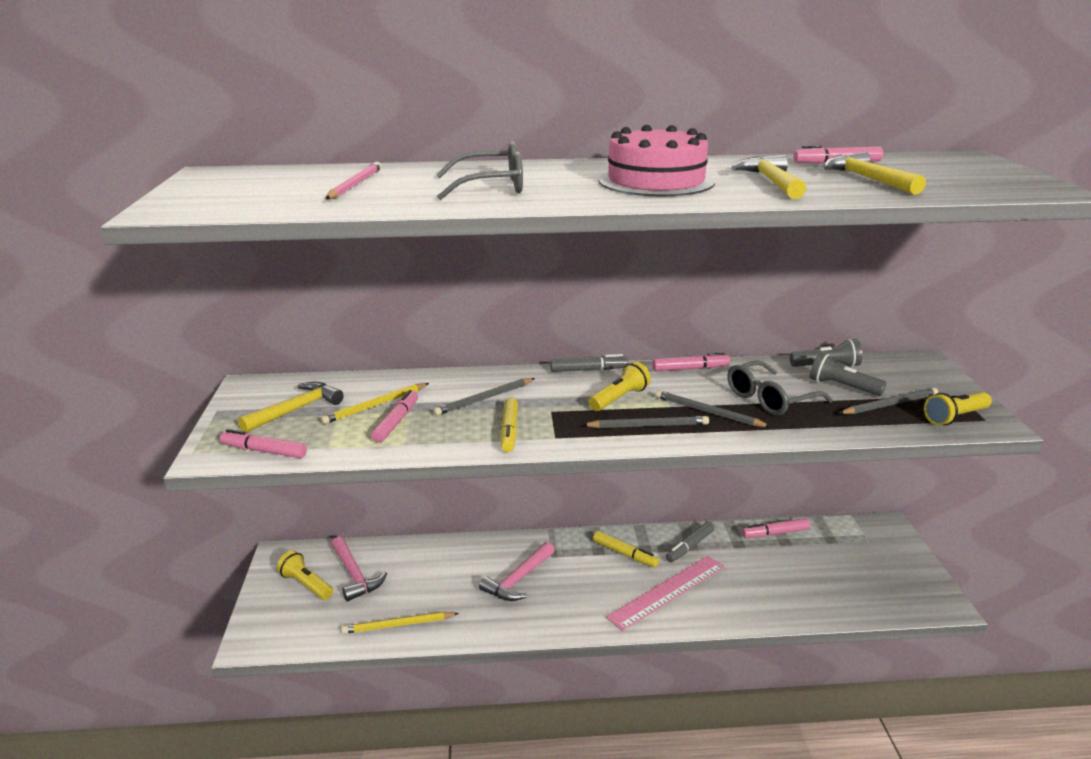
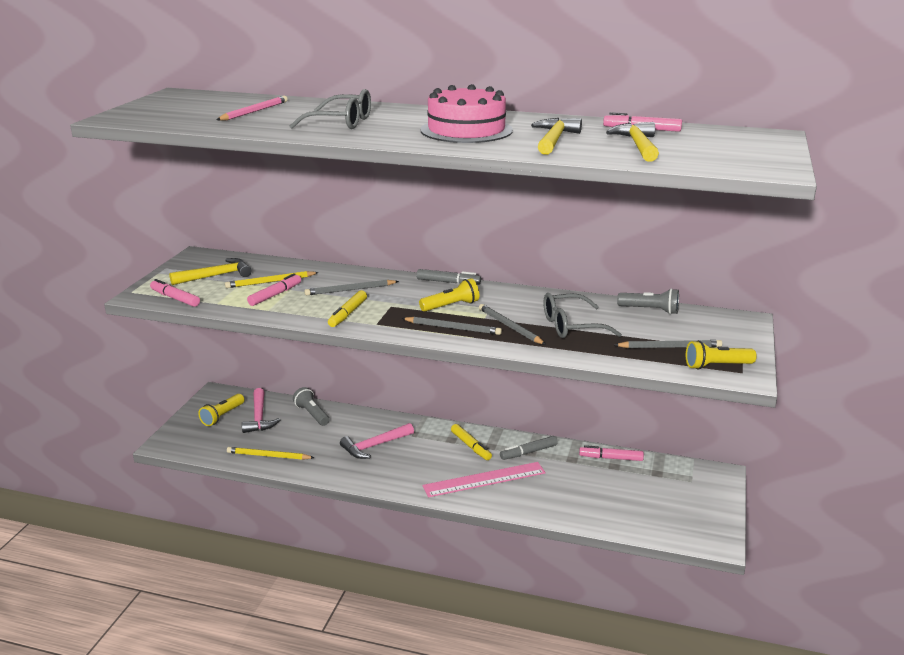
camera: 20 degrees right, 0 degrees up
yellow flashlight [277,550,333,600] -> yellow flashlight turned 120 degrees counterclockwise [198,394,245,426]
pink marker [652,352,730,371] -> none
grey flashlight [810,353,887,396] -> grey flashlight moved to [293,387,329,426]

